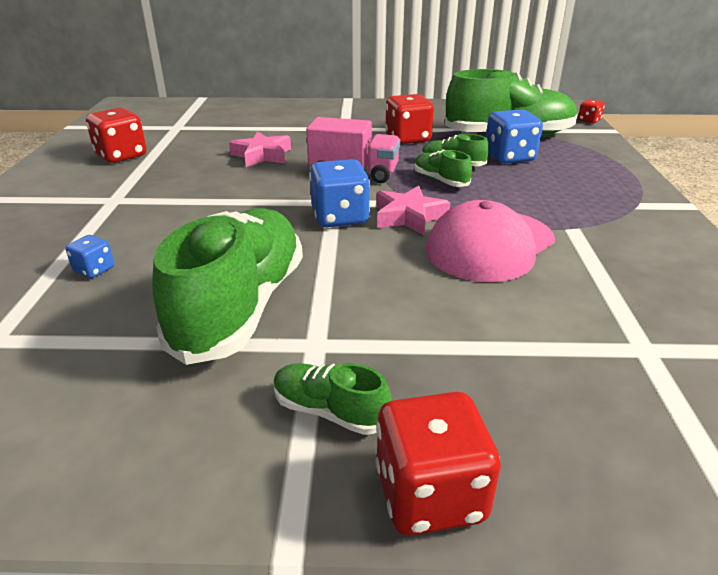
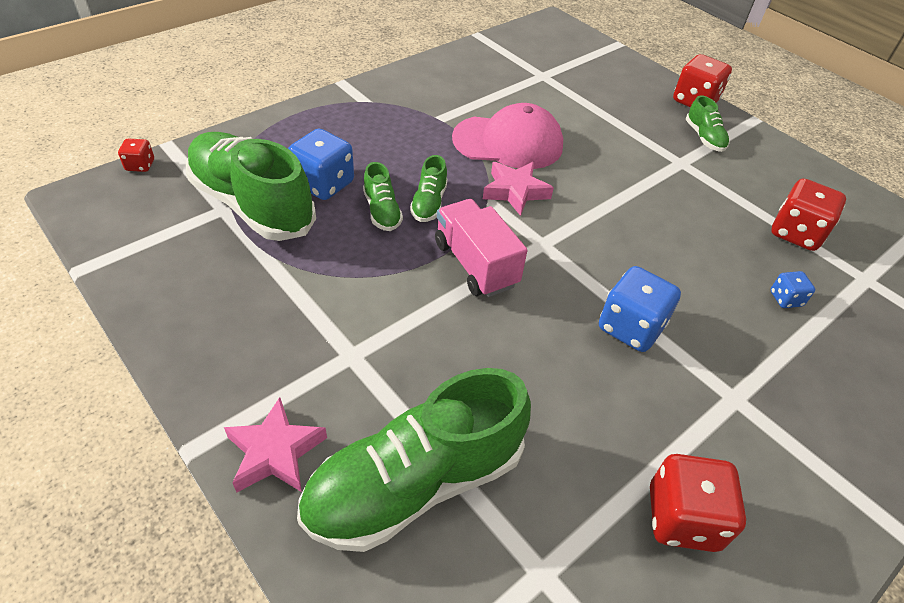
camera: 135 degrees left, 15 degrees up
green shoe [152,208,303,365] -> green shoe moved to [297,368,531,552]
pink star [229,131,291,167] -> pink star moved to [224,397,327,492]
blue dice [309,159,370,227] -> blue dice moved to [599,266,681,352]
red dice [385,94,434,144] -> red dice moved to [771,179,846,251]

